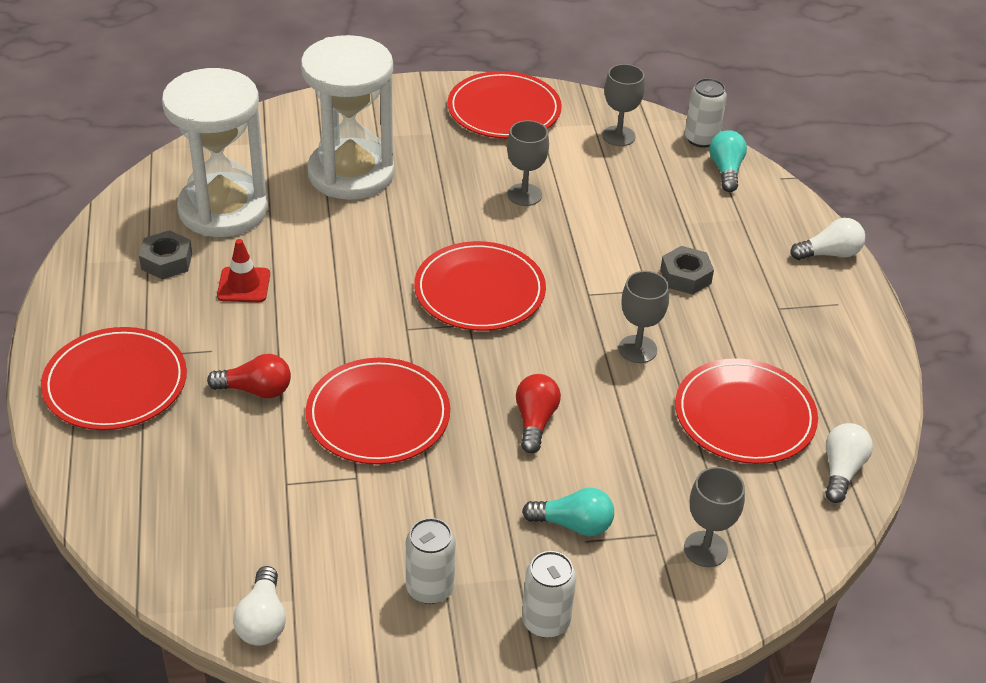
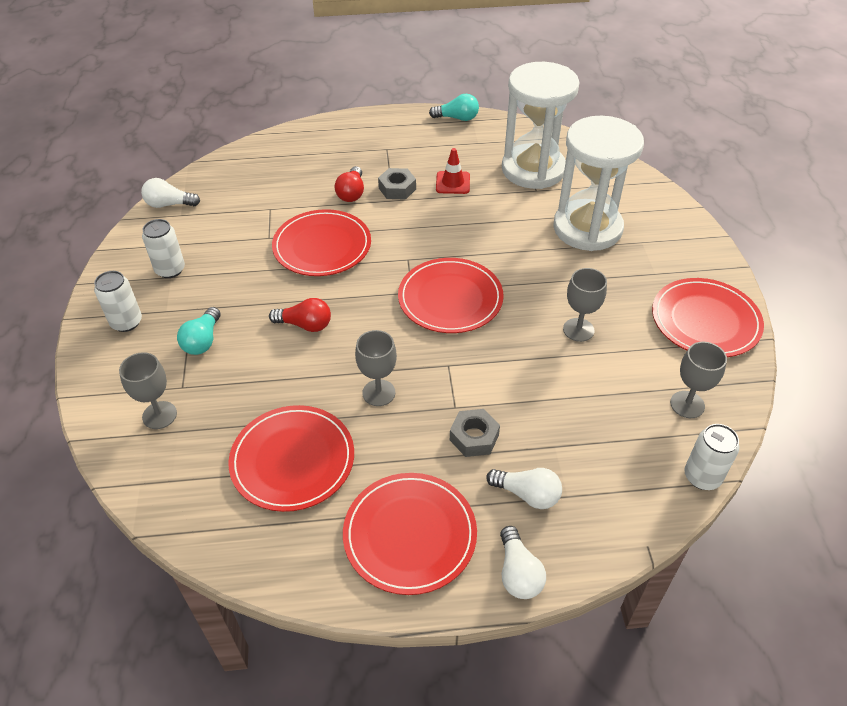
camera: 95 degrees right, 5 degrees up
red plate [41,327,187,430] -> red plate moved to [343,473,477,595]
grey nut [139,230,192,279] -> grey nut moved to [378,168,416,200]
turquoise light bulb [709,130,747,192] -> turquoise light bulb moved to [429,94,479,121]
white light bulb [825,423,873,503] -> white light bulb moved to [486,468,562,509]

